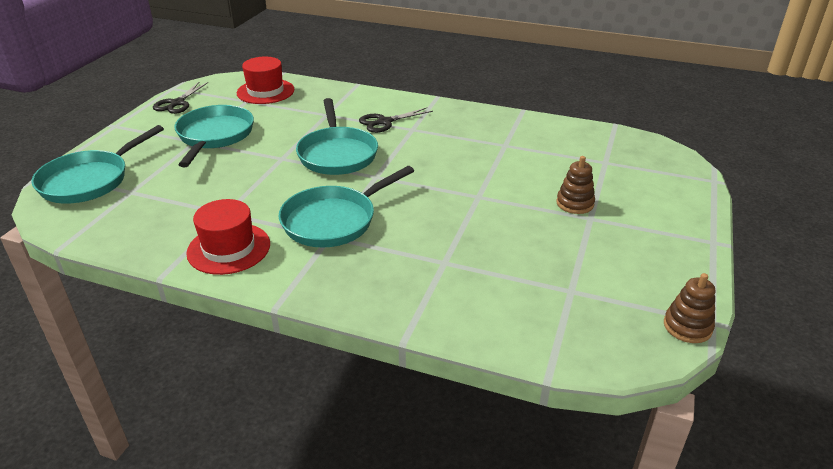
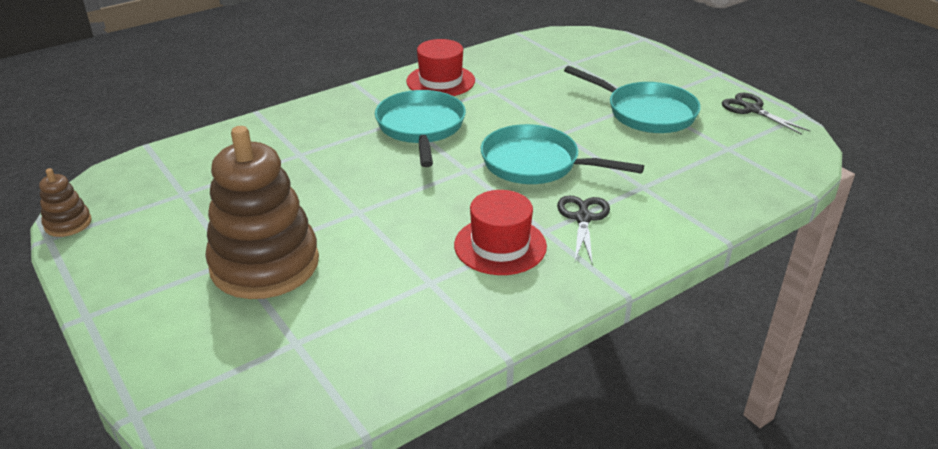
camera: 125 degrees right, 0 degrees up
turquoise pan [31,125,164,204] -> none
red hat [237,57,294,104] -> red hat moved to [454,190,547,275]
brown stacking toy [556,156,595,214] -> brown stacking toy [205,126,319,299], size x2.27

